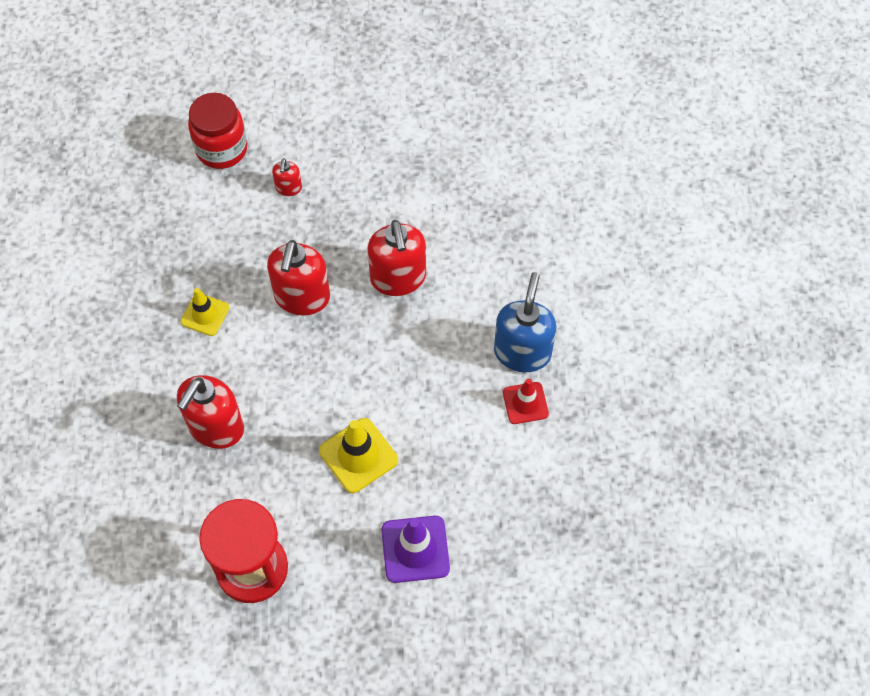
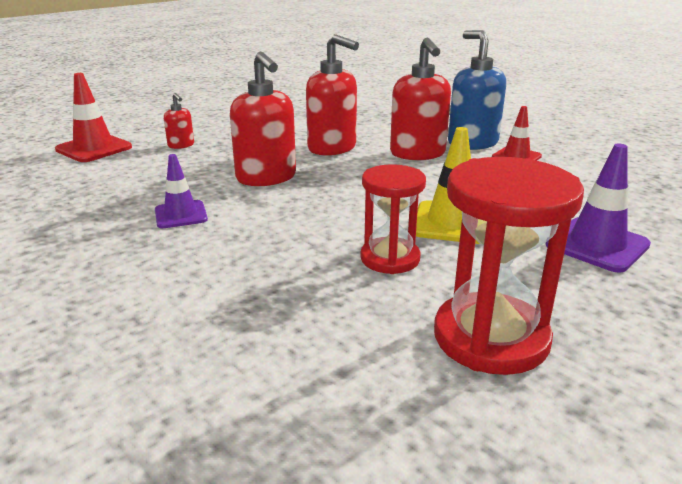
camera: 40 degrees left, 35 degrees down
red soap dispenser [177,375,244,449] -> red soap dispenser moved to [390,38,451,160]
yellow traffic cone [181,288,229,336] -> purple traffic cone [155,154,208,228]
red jar [188,93,248,169] -> red traffic cone [55,73,132,162]
none -> red hourglass [361,164,426,274]

